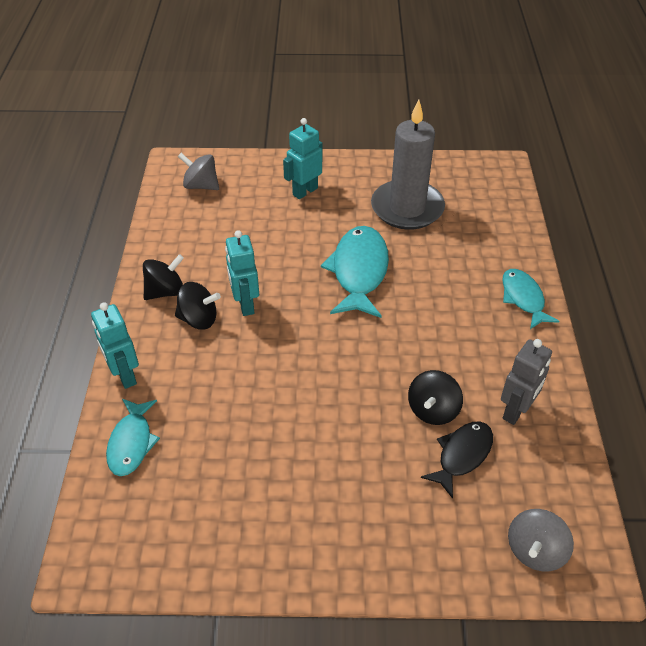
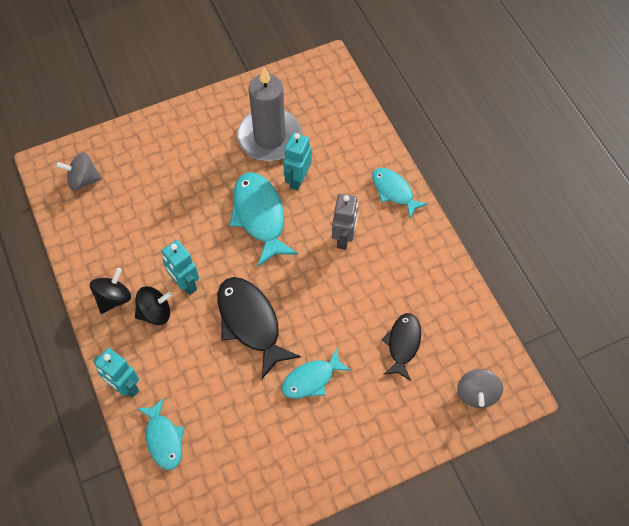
camera: 25 degrees left, 15 degrees up
turquoise robot [283,118,323,199] -> turquoise robot moved to [283,132,312,190]
black spinning top [408,370,463,425] -> none
grey robot [501,339,552,425] -> grey robot moved to [332,194,358,250]
none -> black fish [217,277,301,379]
none -> turquoise fish [281,348,351,399]

